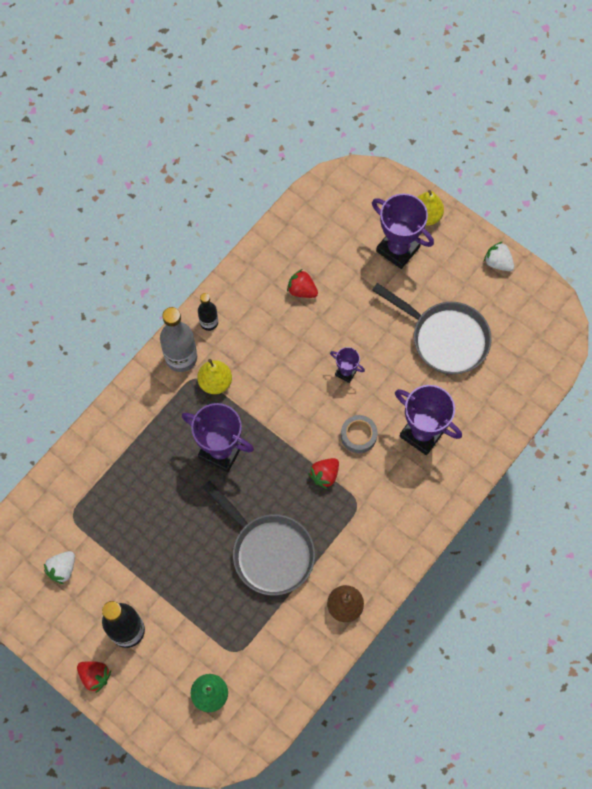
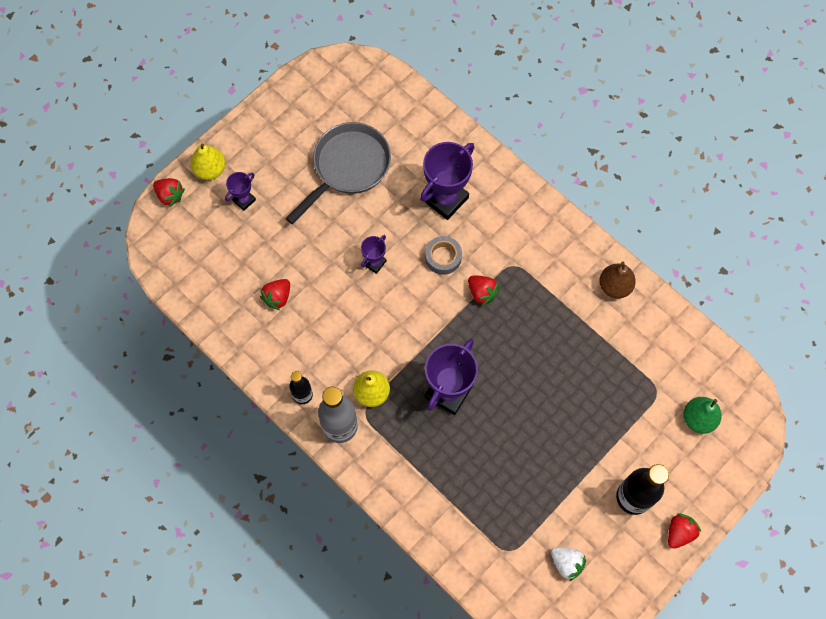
camera: 85 degrees left, 0 degrees up
grey pan [202,481,315,595] -> none
purple trophy [372,193,434,269] -> purple trophy [225,172,256,211], size x0.51
white strawberry [484,241,514,271] -> none
none -> red strawberry [153,178,185,207]

